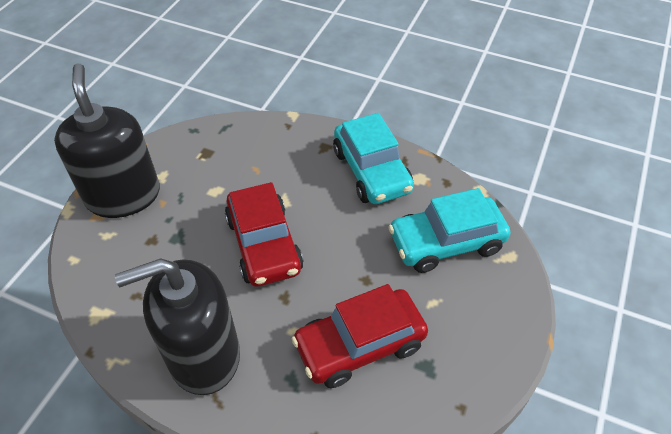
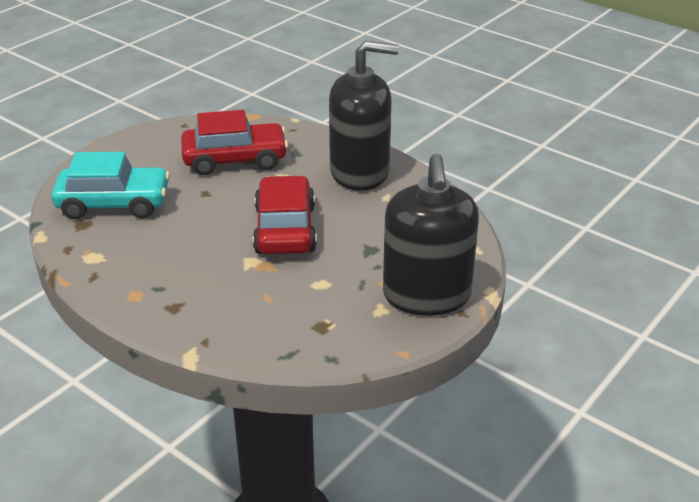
camera: 165 degrees left, 15 degrees down
turquoise car [333,113,414,204] -> none

